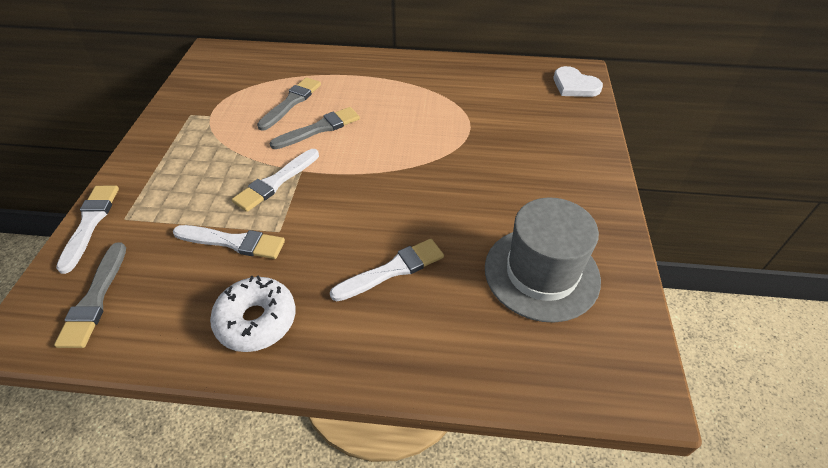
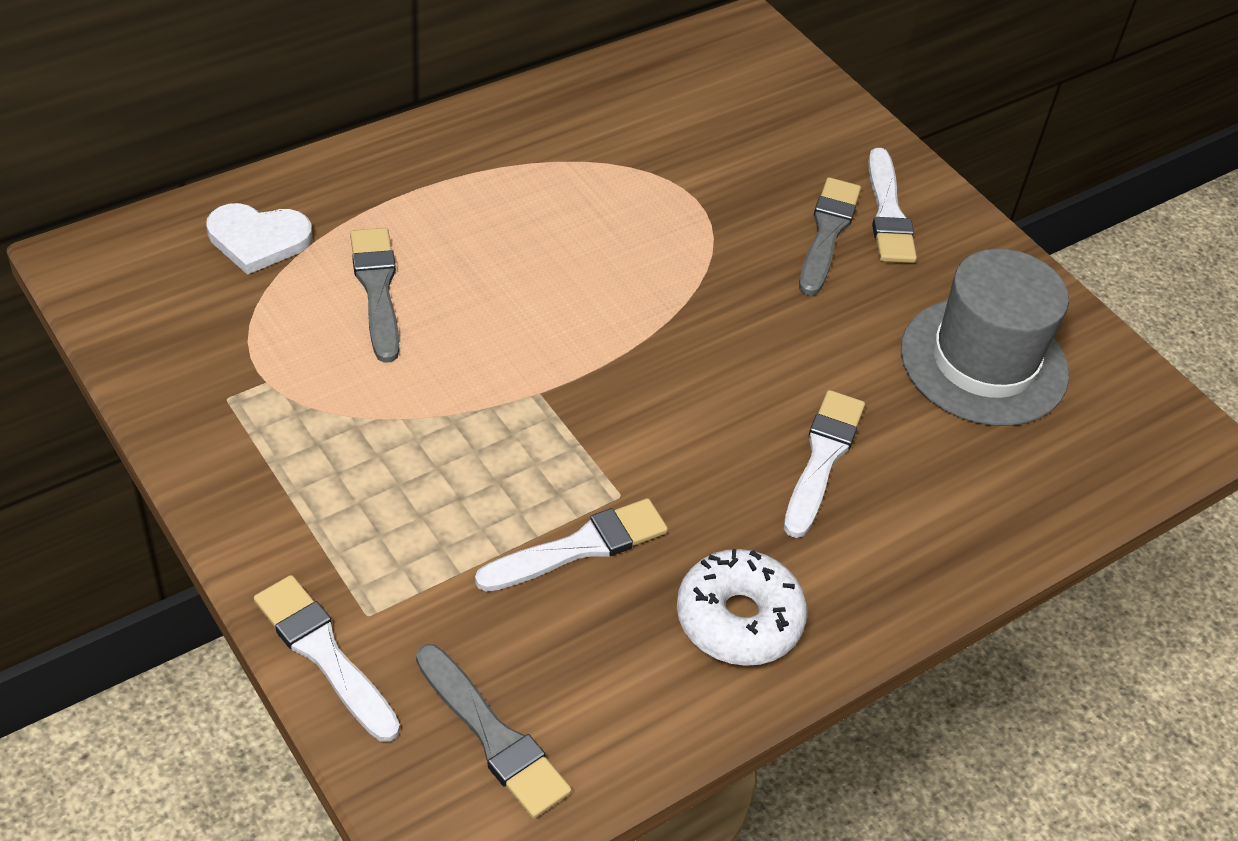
camera: 45 degrees left, 0 degrees up
white brush [232,149,319,212] -> white brush moved to [868,148,917,263]
grey brush [270,107,360,149] -> grey brush moved to [799,177,861,296]
white heart [554,66,603,97] -> white heart moved to [206,203,312,275]

